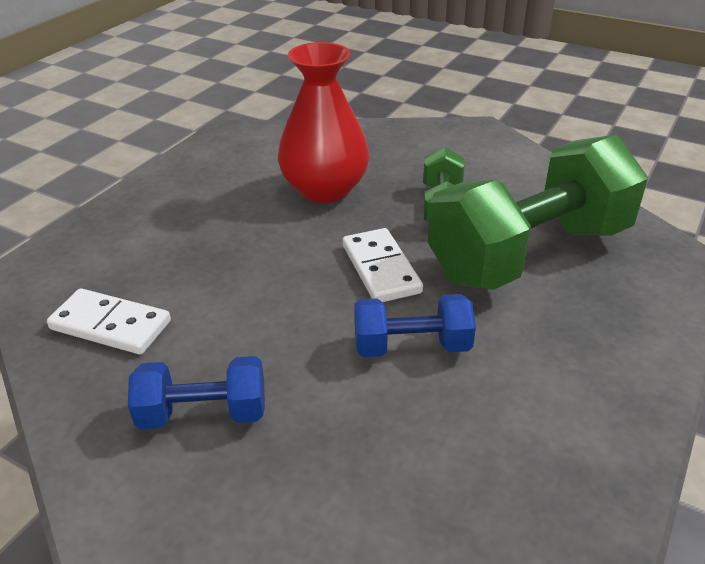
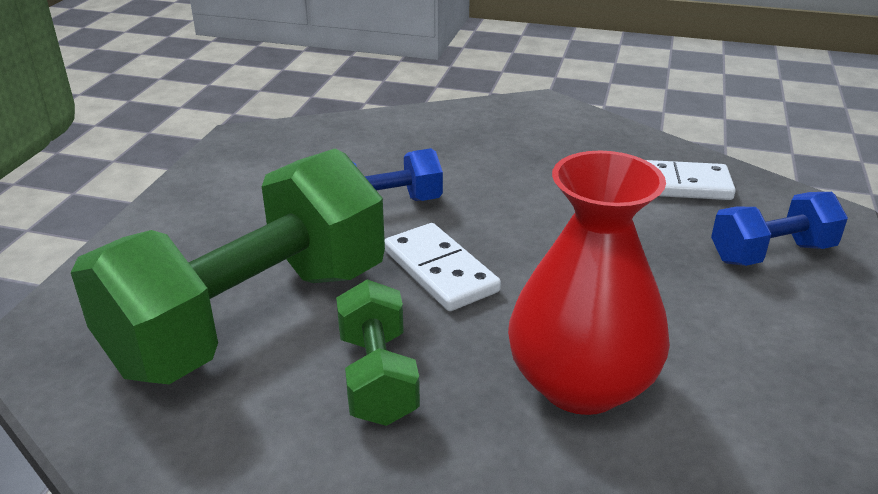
camera: 165 degrees right, 5 degrees down
blue dumbbell [128,356,265,429] -> blue dumbbell moved to [711,192,848,266]

